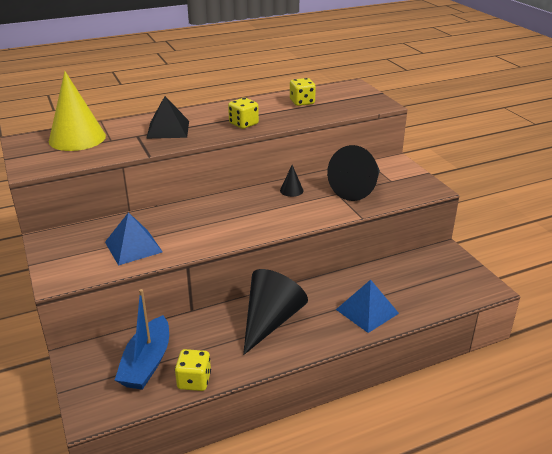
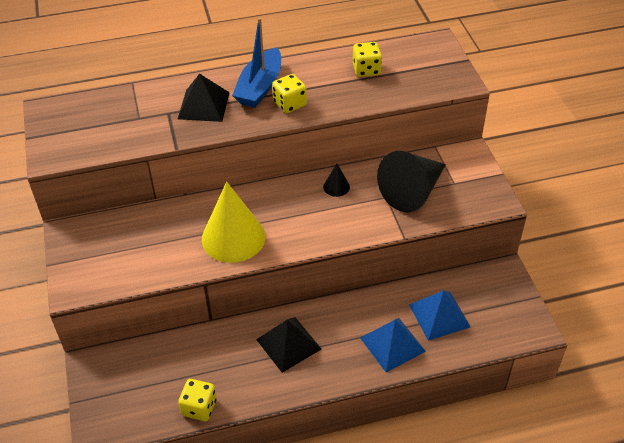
camera: 10 degrees right, 15 degrees up
yellow cone [49,71,106,151] -> yellow cone moved to [202,181,265,263]
blue pyramid [105,212,163,266] -> blue pyramid moved to [409,290,471,341]
blue boat [115,289,169,390] -> blue boat moved to [232,17,281,108]
black cone [243,269,308,355] -> black pyramid [256,317,321,373]

